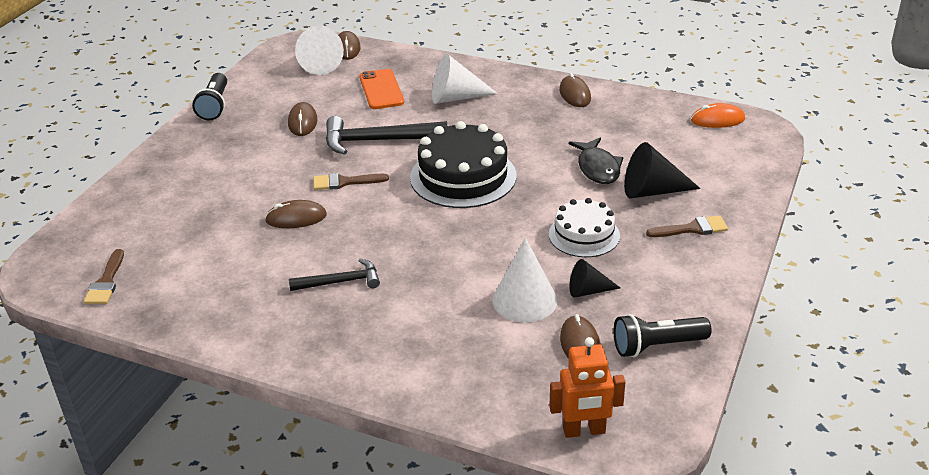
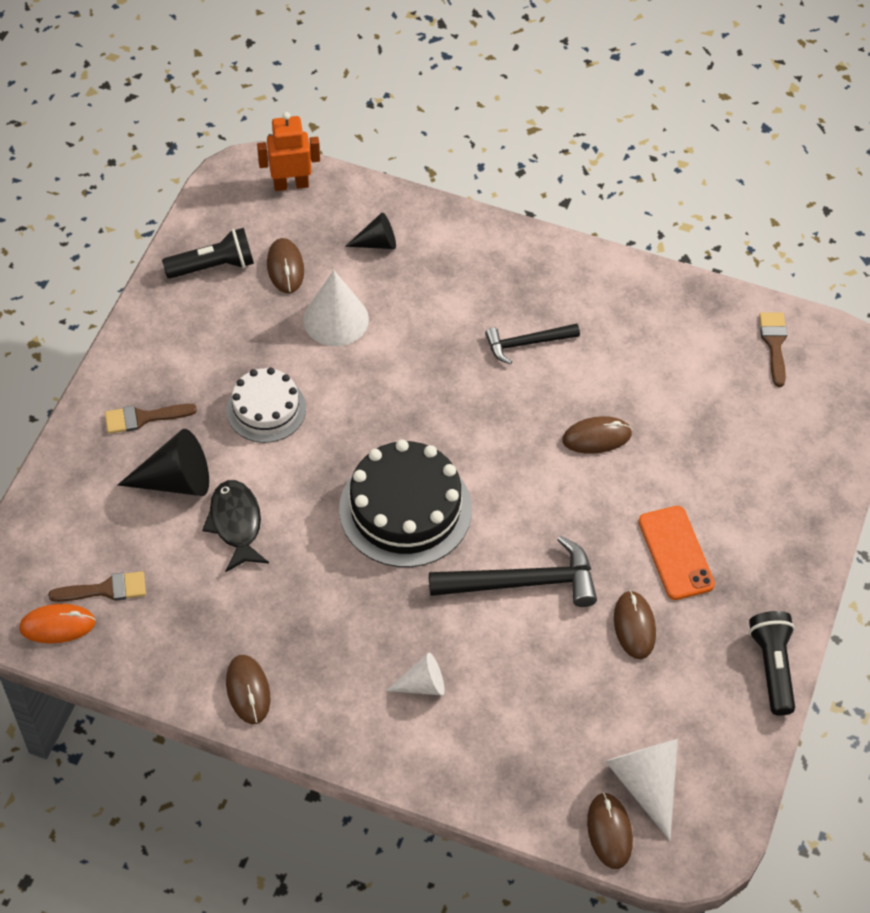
camera: 175 degrees right, 20 degrees up
brown brush [314,173,389,190] -> brown brush moved to [48,571,146,602]
orange phone [359,69,404,109] -> orange phone moved to [638,506,715,600]
white cone [432,54,498,104] -> white cone [386,653,445,695], size x0.60
black cone [569,259,620,298] -> black cone moved to [345,212,396,249]

